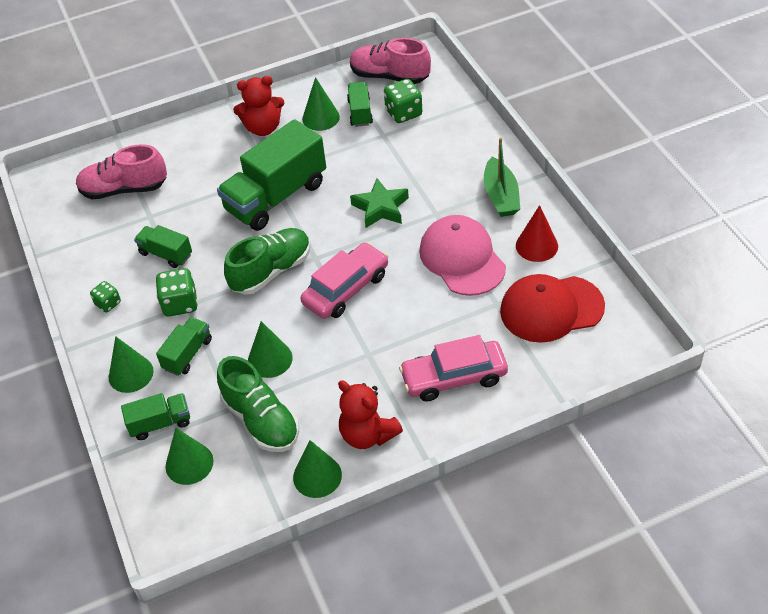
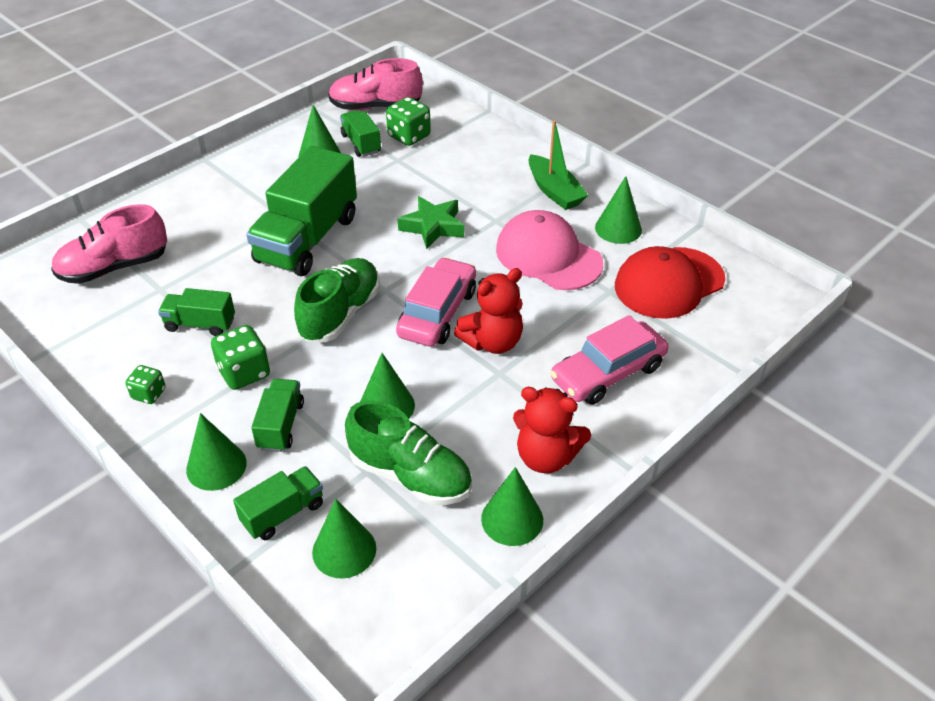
camera: 25 degrees left, 5 degrees down
red teddy bear [233,76,284,136] -> red teddy bear moved to [454,268,523,354]
red cone [516,205,558,262] -> green cone [595,176,642,244]

